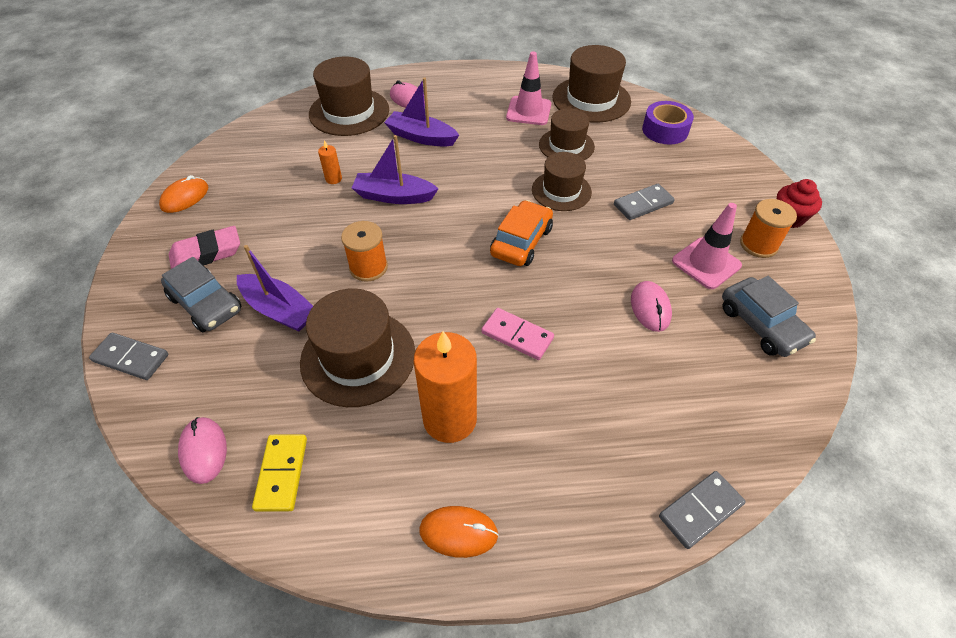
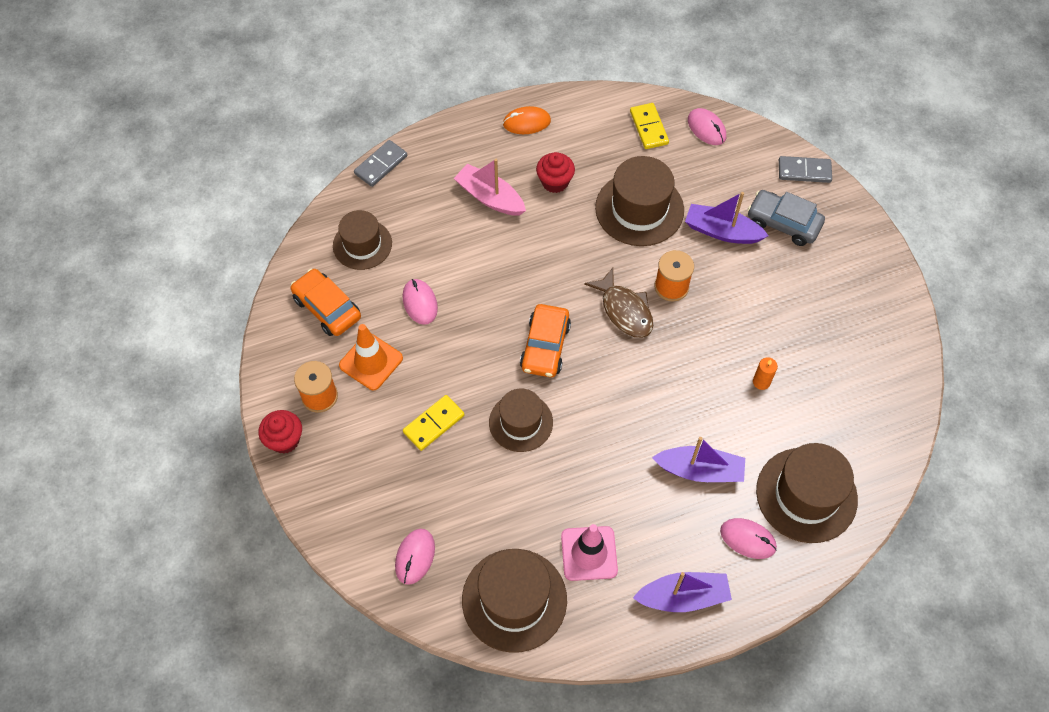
camera: 165 degrees right, 10 degrees up
orange mouse [159,175,208,213] -> none
pink eraser [169,226,240,269] -> none
purple boat [352,135,439,204] -> purple boat moved to [633,572,732,612]
orange candle [414,331,477,443] -> red cupcake [536,152,575,193]
pink domino [481,308,554,360] -> none
brown hat [539,108,595,160] -> brown hat moved to [333,210,392,270]
grey domino [614,184,675,220] -> yellow domino [403,395,465,451]
purple tape [642,101,694,145] -> pink mouse [395,529,435,585]
pink traffic cone [672,203,742,289] -> orange traffic cone [339,324,403,390]
grey car [722,276,816,357] -> orange car [291,269,361,336]
none -> pink boat [454,159,526,216]
none -> brown fish [584,268,653,338]

